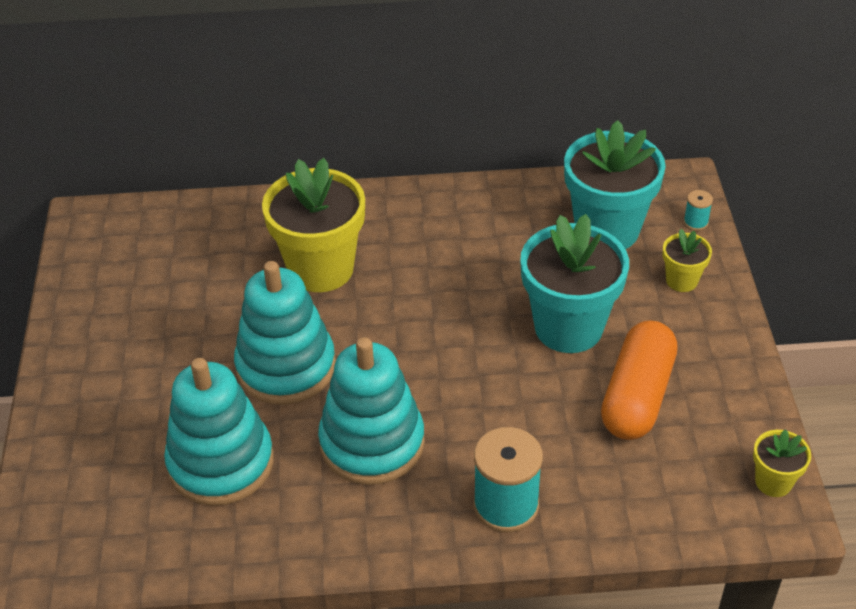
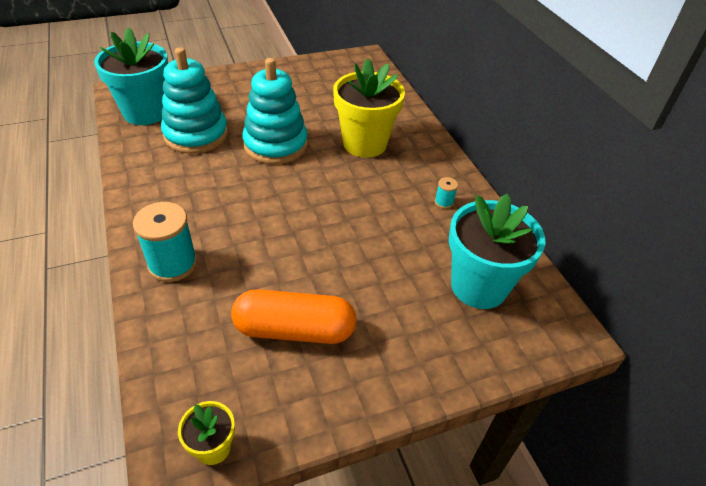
camera: 70 degrees right, 0 degrees up
turquoise stacking toy [318,337,425,485] -> none
turquoise flower pot [520,214,629,353] -> turquoise flower pot moved to [94,27,168,125]
yellow flower pot [662,229,712,292] -> none
turquoise spool [683,190,713,231] -> turquoise spool moved to [435,177,458,209]

